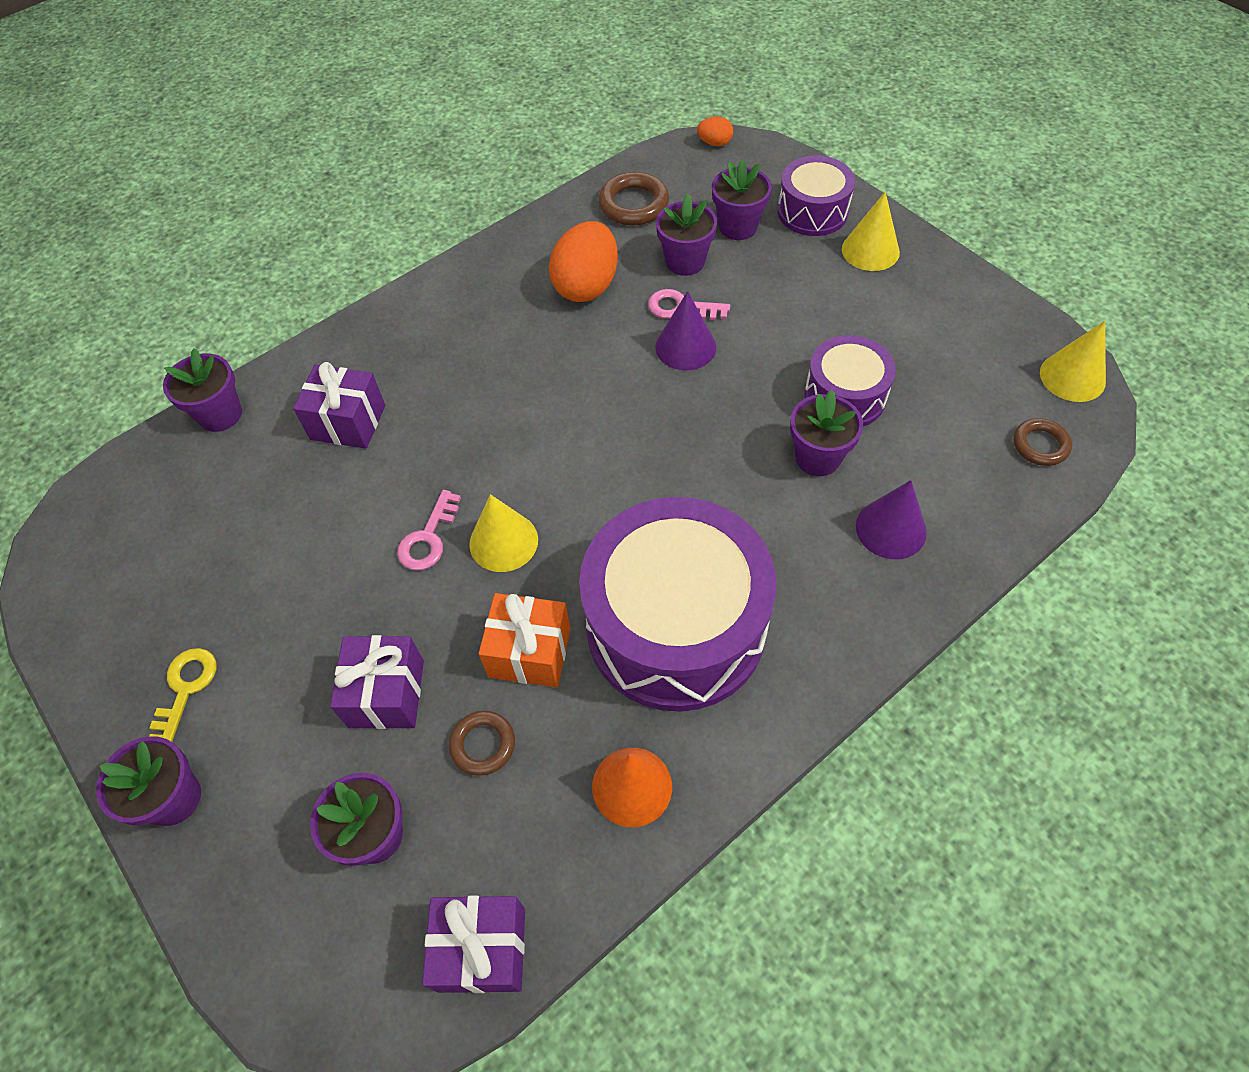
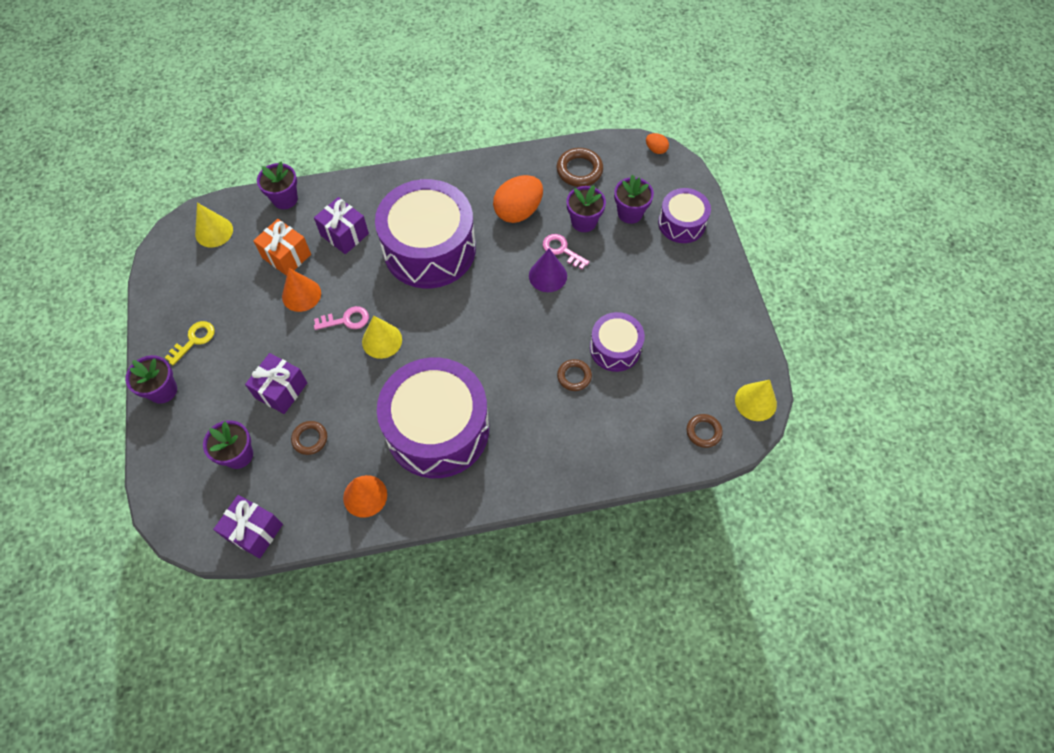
camera: 25 degrees right, 5 degrees up
pink key [397,490,461,571] -> pink key turned 150 degrees counterclockwise [314,306,369,330]
orange gift [479,593,571,688] -> orange gift moved to [253,219,311,276]
purple flower pot [790,390,863,476] -> brown ring [557,359,592,391]
yellow cone [842,192,900,271] -> yellow cone moved to [195,203,233,247]
purple cone [856,480,927,559] -> none
none -> orange cone [282,268,321,312]
none -> purple drum [375,179,476,288]

